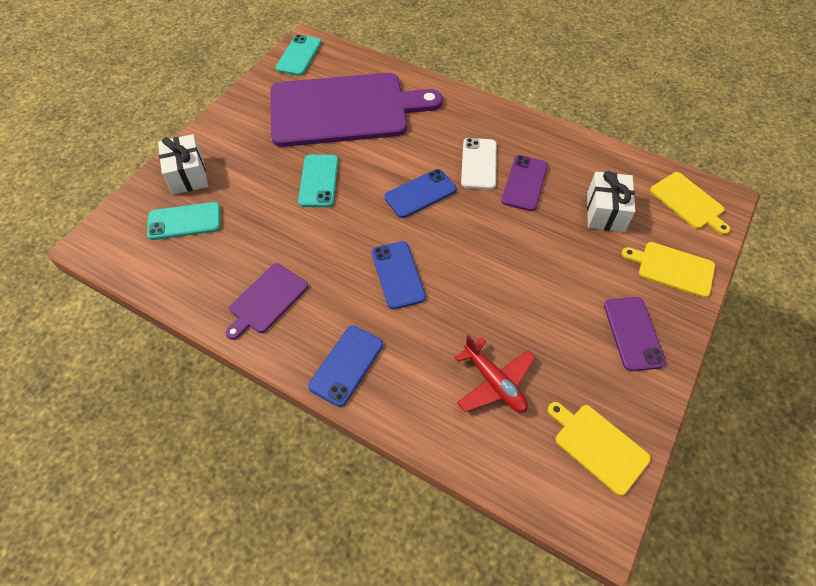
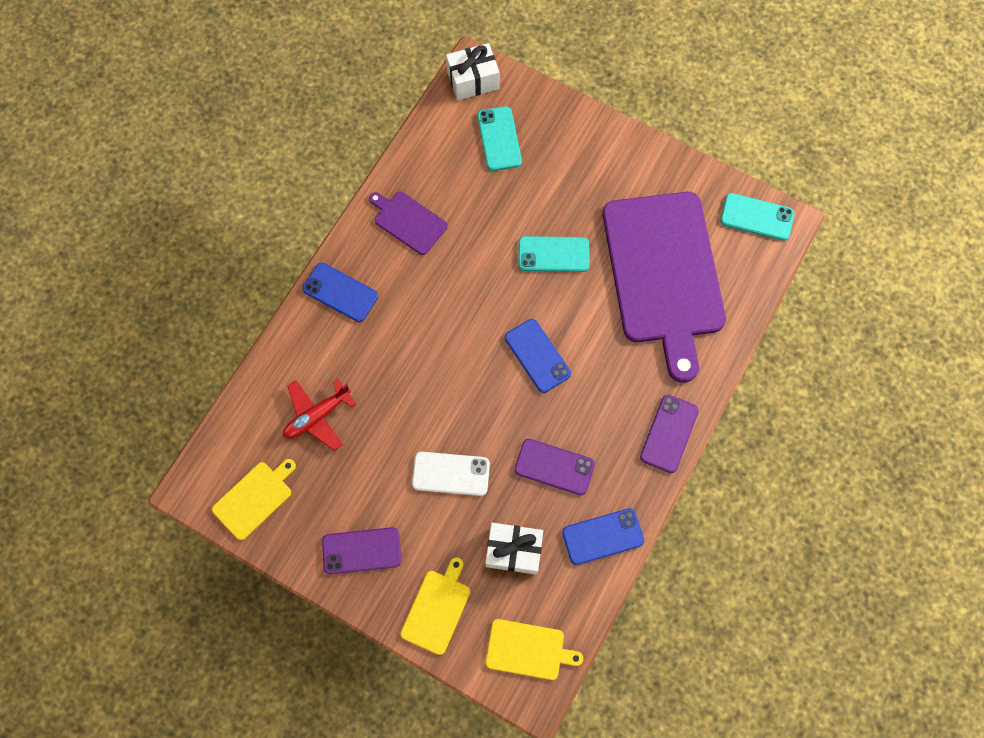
camera: 90 degrees right, 15 degrees up
white gift [158,134,208,195] -> white gift moved to [446,43,499,101]
blue phone [372,241,426,309] -> blue phone moved to [562,508,644,565]
white phone [461,138,497,190] -> white phone moved to [412,452,490,496]
yellow cutting board [650,172,730,235] -> yellow cutting board turned 135 degrees counterclockwise [486,619,583,680]
none -> purple phone [640,395,699,473]

